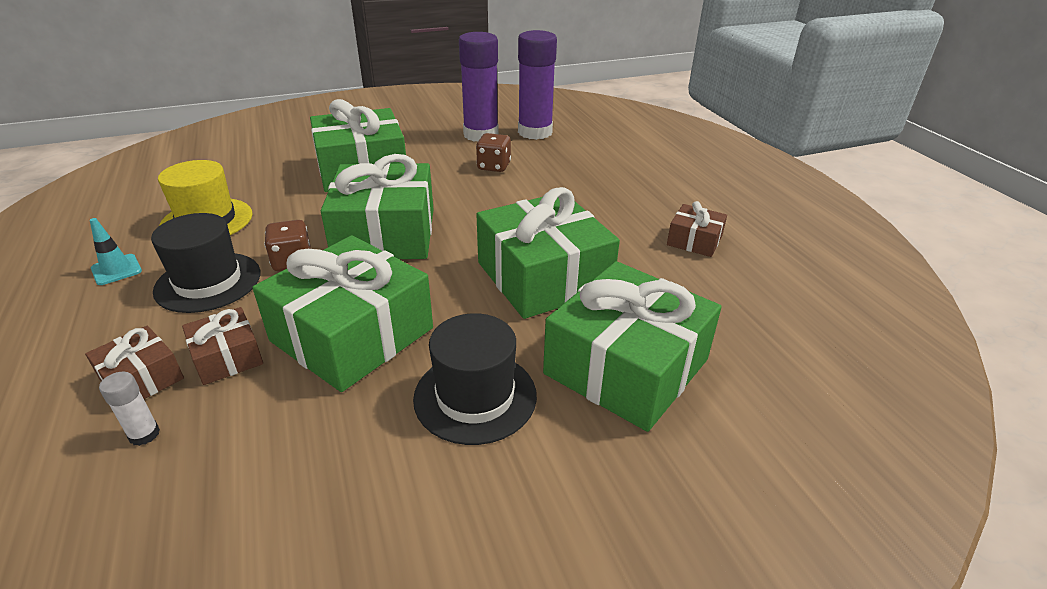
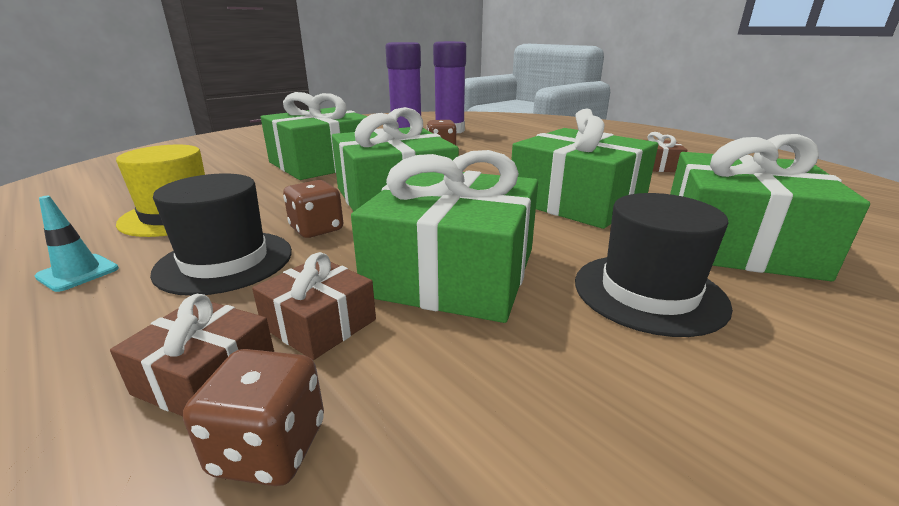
camera: 20 degrees left, 10 degrees down
white glue stick [99,372,160,446] -> brown dice [183,349,324,486]

